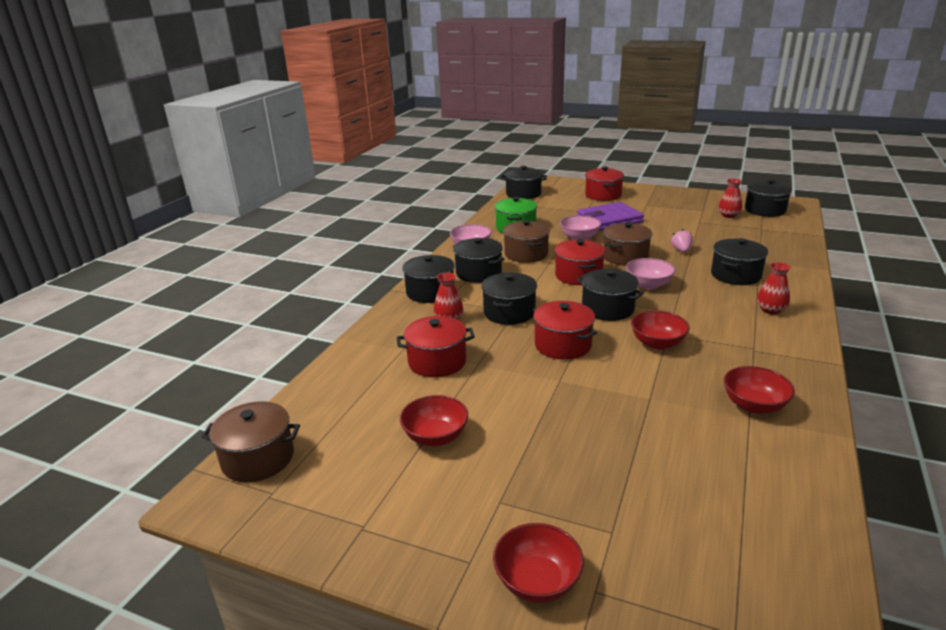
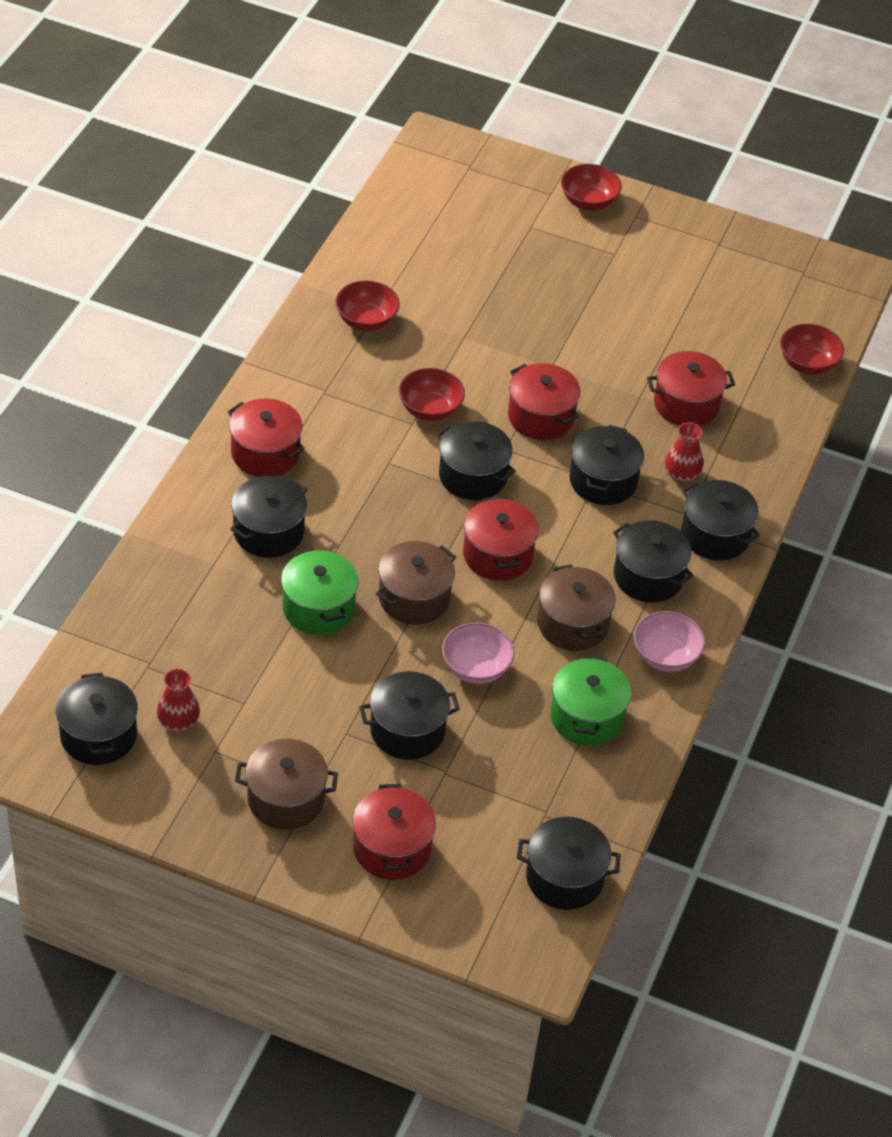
camera: 175 degrees right, 20 degrees up
brown pot [202,401,300,482] -> brown pot moved to [235,739,338,830]
red bowl [400,395,468,446] -> red bowl moved to [780,324,844,375]
purple wallet [577,202,644,231] -> black pot [359,671,460,760]
pink bowl [626,258,676,290] -> none
pink strawberry [671,229,693,252] -> green pot [281,548,358,635]
red vase [757,262,791,314] -> red pot [227,398,305,477]

